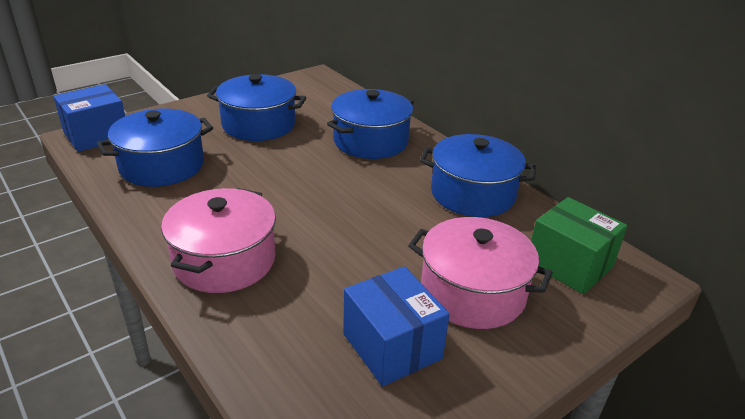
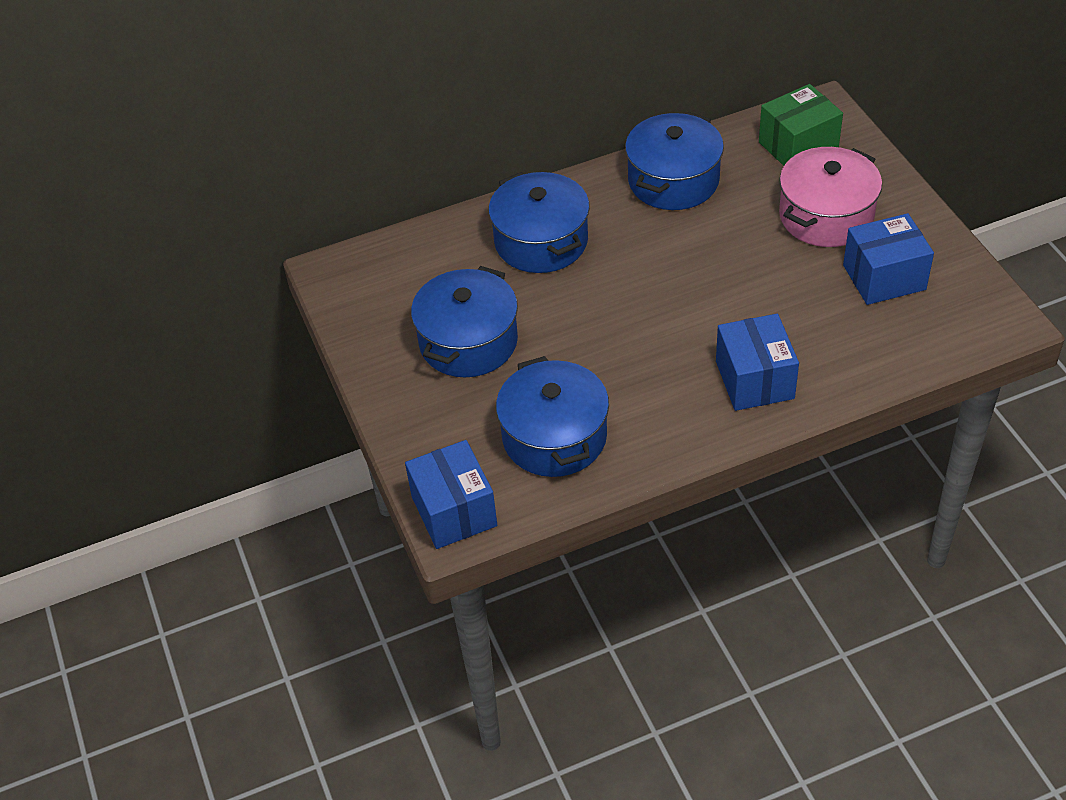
camera: 70 degrees left, 15 degrees up
pink pot [161,188,276,293] -> blue box [716,314,799,411]

